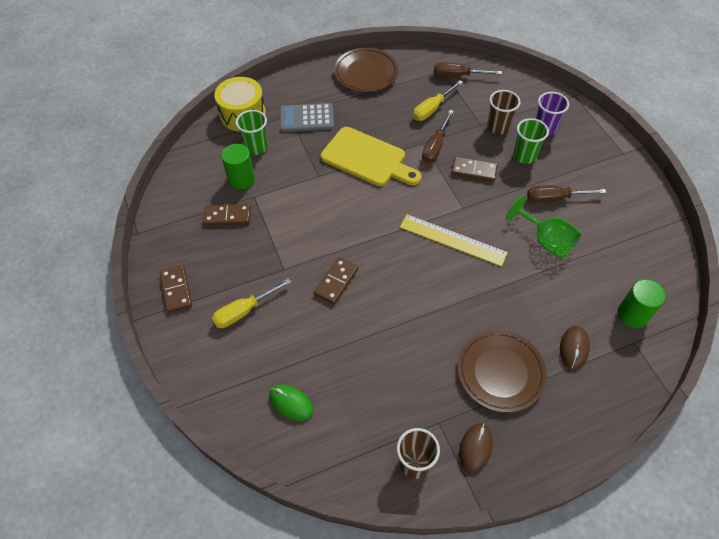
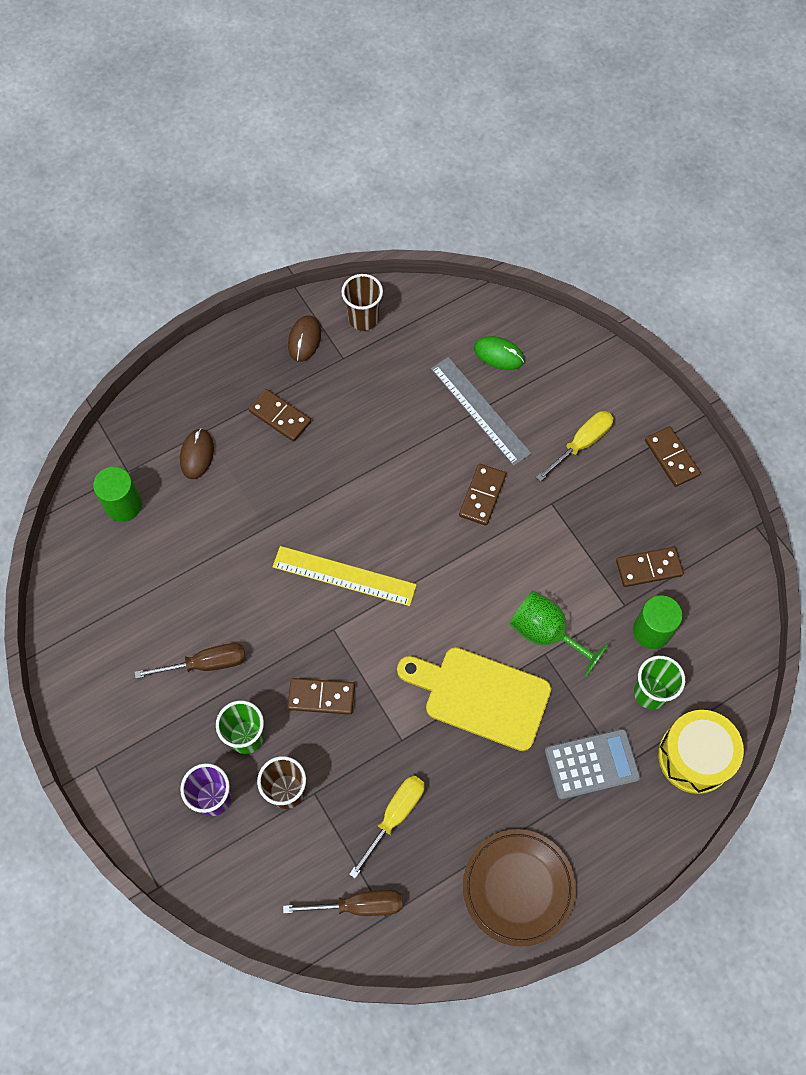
camera: 170 degrees right, 10 degrees up
brown screwdriver [422,110,454,163] -> none
brown plate [458,330,547,413] -> brown domino [249,389,311,442]
green goblet [506,196,581,259] -> green goblet moved to [509,591,609,677]
none -> grey ruler [431,357,532,466]

